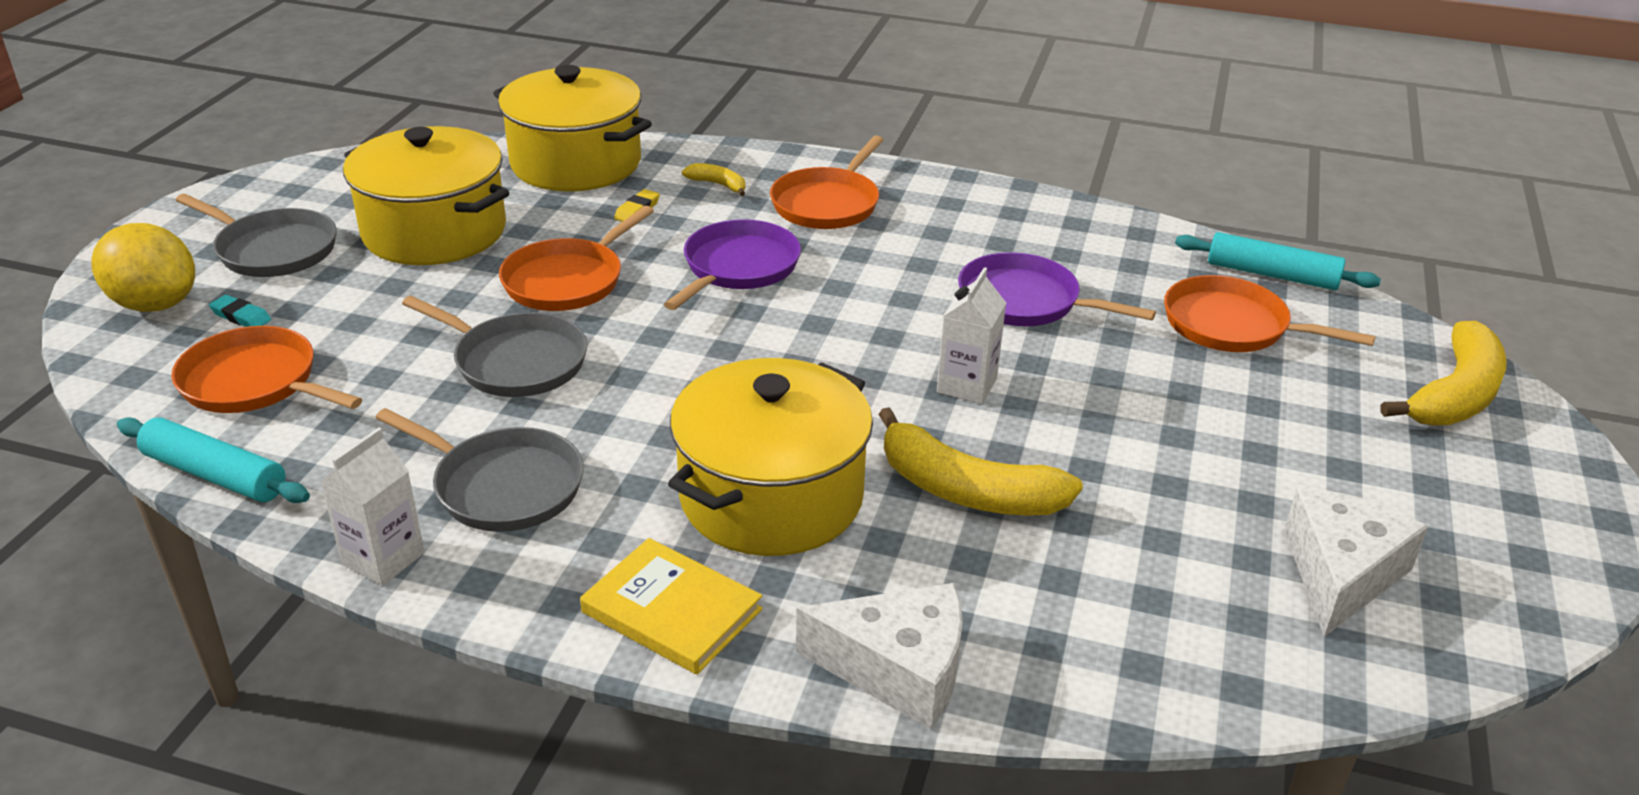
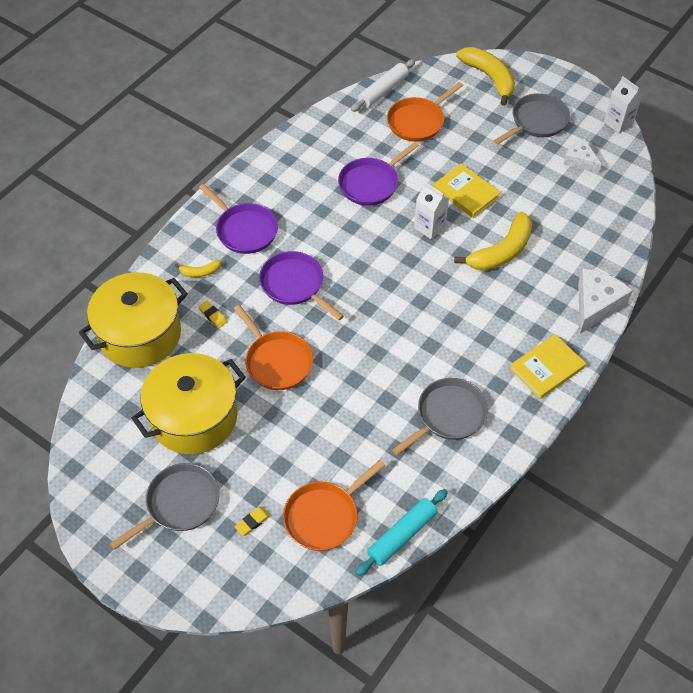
camera: 70 degrees left, 20 degrees up
yellow lemon [91,223,195,312] -> none
turquoise eraser [209,295,271,327] -> yellow eraser [234,507,271,536]
white carton [320,428,425,586] -> white carton moved to [604,76,642,133]
grey pan [402,296,587,397] -> grey pan moved to [493,93,570,145]
yellow pot [668,358,873,556] -> none
yellow banana [682,163,745,196] -> yellow banana turned 150 degrees counterclockwise [175,260,221,277]
orange pan [770,136,883,229] -> purple pan [199,184,278,254]
turquoise rolling pin [1175,232,1381,290] -> white rolling pin [351,59,415,112]
white cheese [1284,488,1428,637] -> white cheese [563,139,601,174], size x0.63
none -> yellow book [434,164,501,218]

